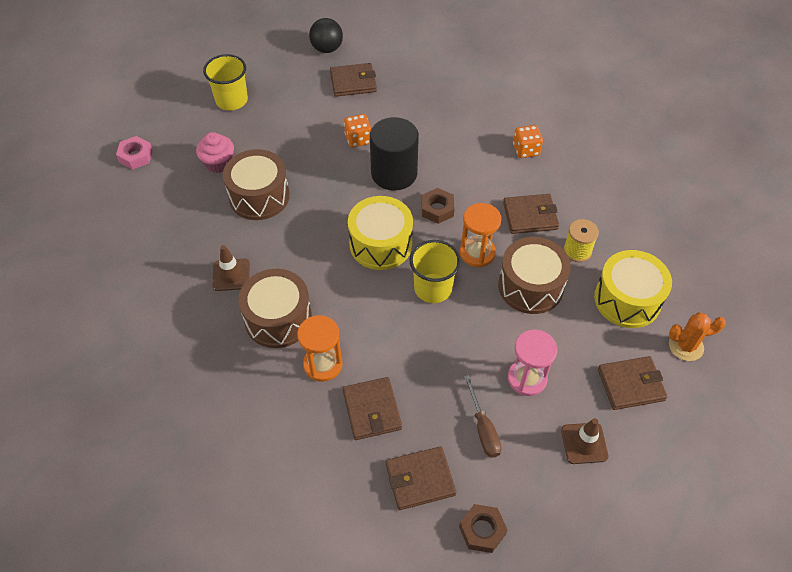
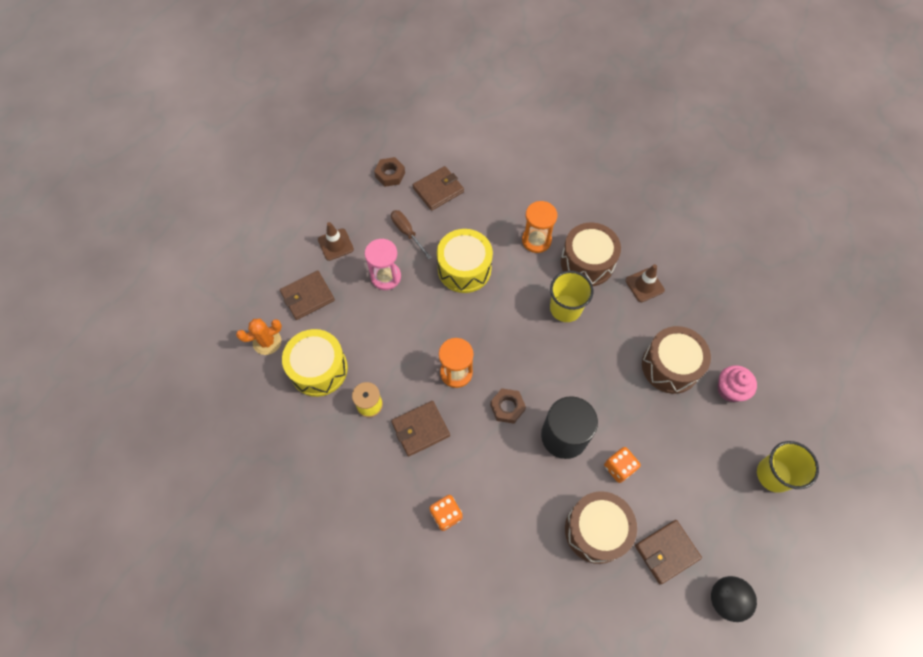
camera: 160 degrees right, 10 degrees up
pink nut [116,136,153,170] -> none
brown wallet [343,377,402,440] -> none
yellow drum [348,196,413,270] -> yellow drum moved to [437,229,493,293]
yellow cup [410,240,461,303] -> yellow cup moved to [550,271,593,322]
brown drum [498,237,571,314] -> brown drum moved to [565,491,637,564]

